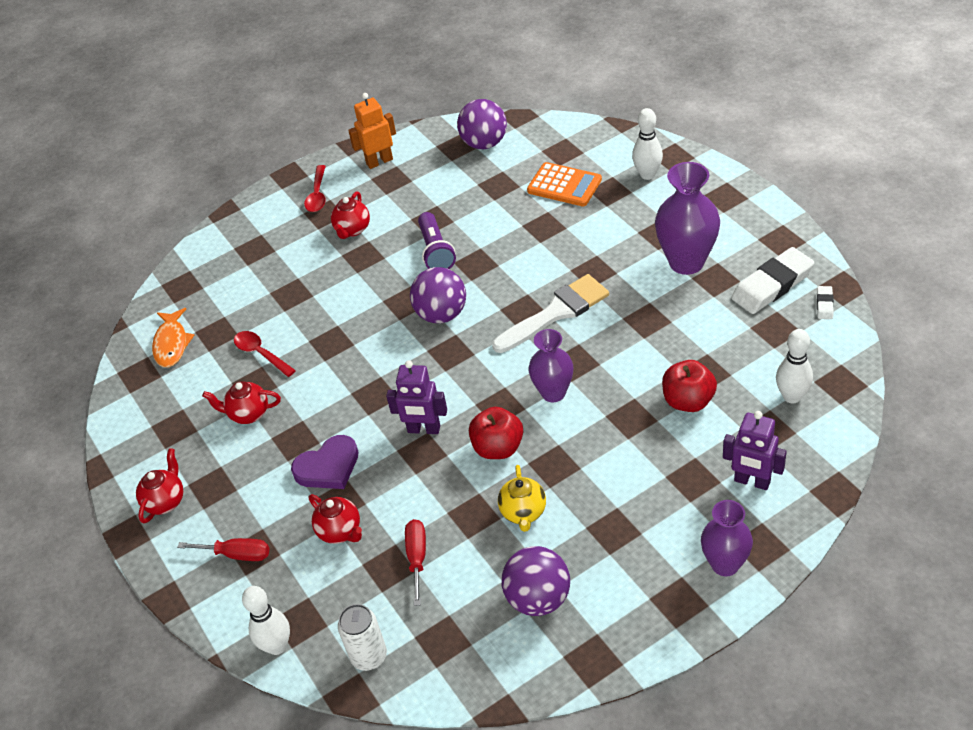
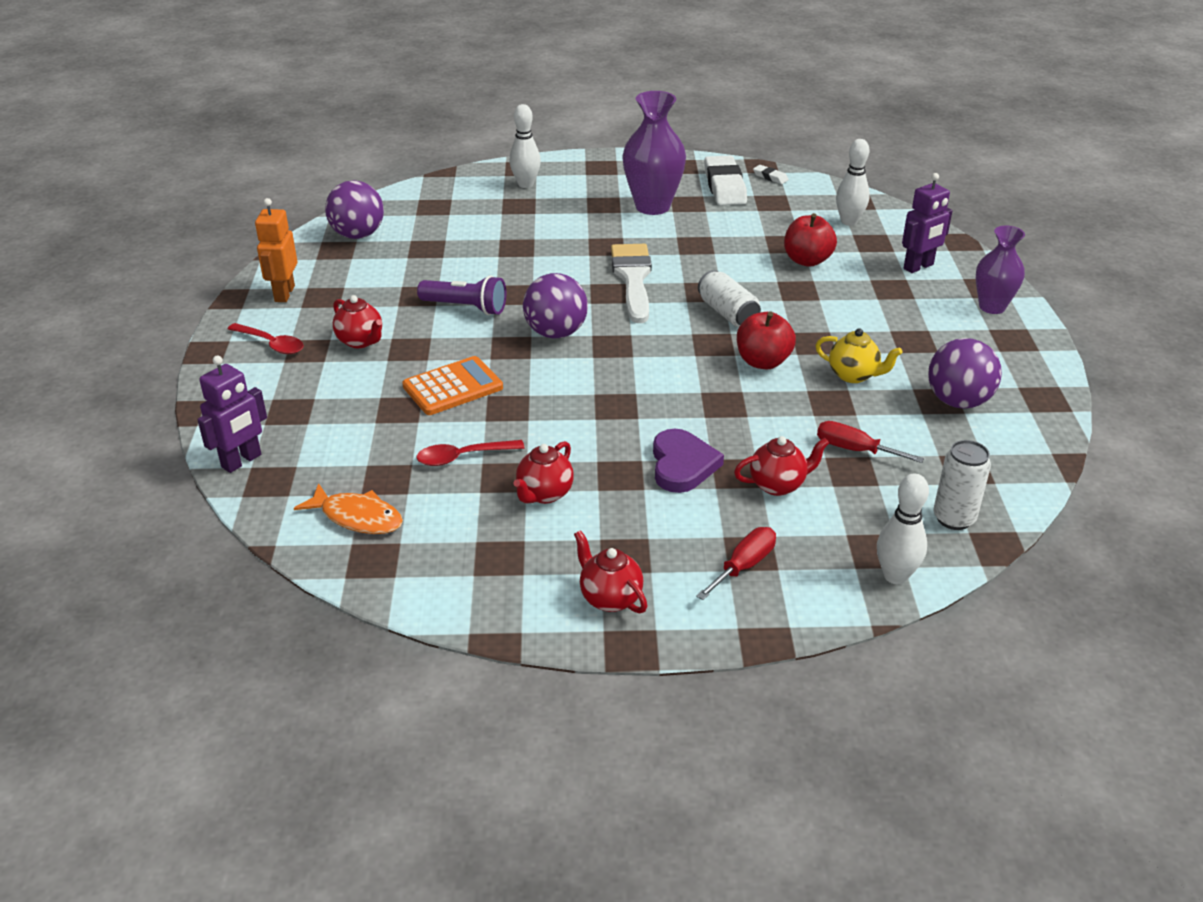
camera: 65 degrees left, 10 degrees down
purple robot [386,360,447,434] -> purple robot moved to [197,355,267,473]
orange calculator [527,162,602,206] -> orange calculator moved to [402,356,503,415]
purple vase [529,329,574,402] -> white can [698,270,761,327]

